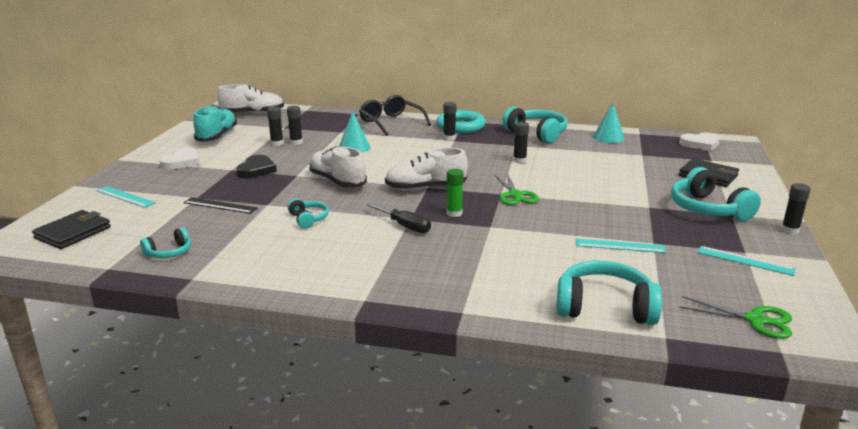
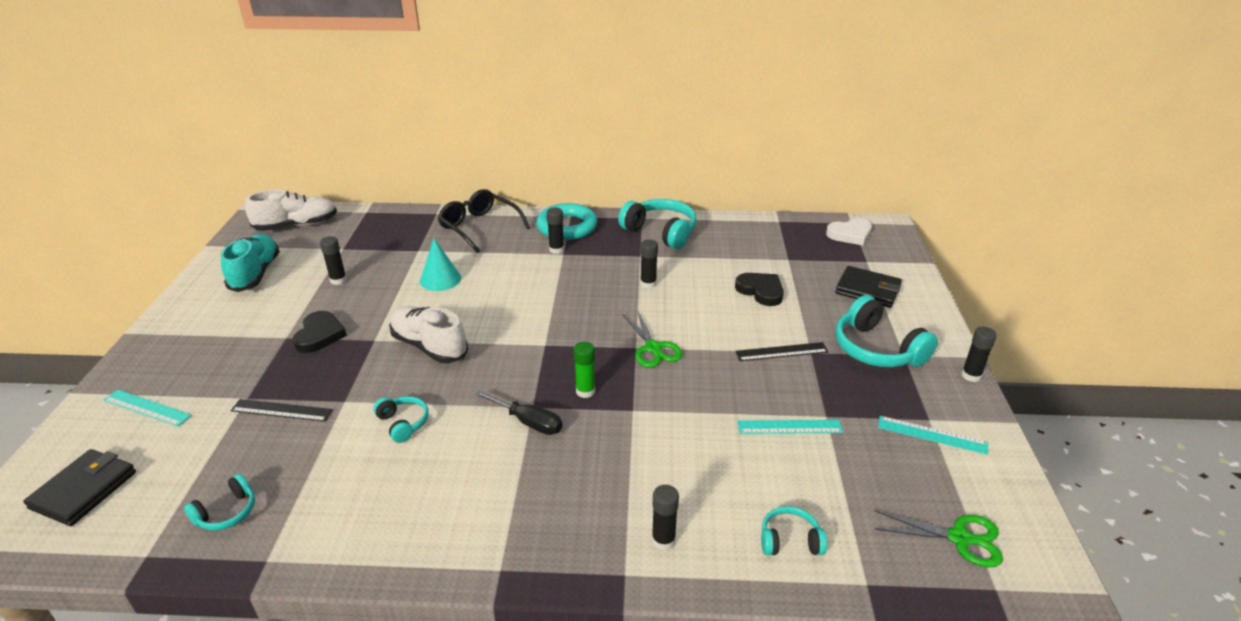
camera: 10 degrees left, 10 degrees up
white heart [159,147,199,170] -> none
black glue stick [287,106,303,145] -> black glue stick moved to [652,485,679,551]
white shoe [385,148,468,191] -> none
turquoise headphones [556,261,662,325] -> turquoise headphones [761,506,827,555], size x0.53
turquoise cone [593,103,625,143] -> none
none -> black heart [735,273,784,306]
none -> black ruler [735,342,828,361]

